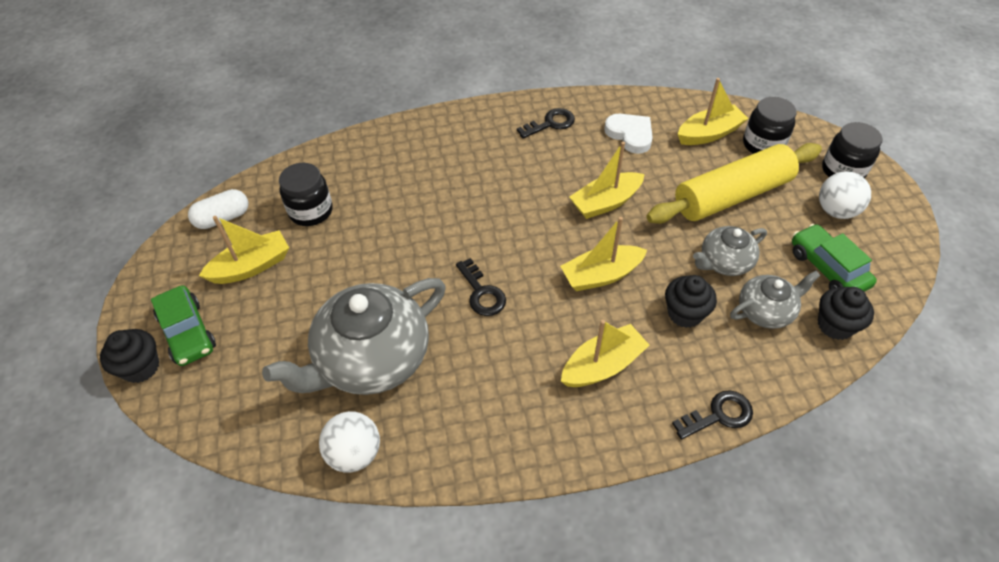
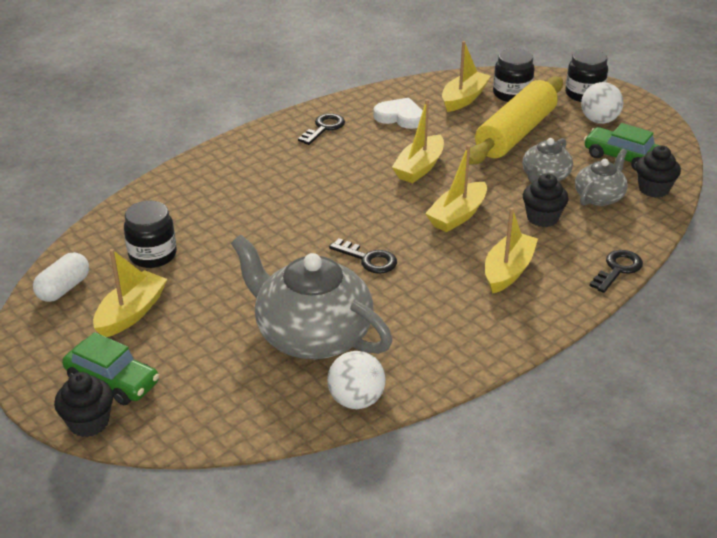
camera: 30 degrees left, 15 degrees down
grey teapot [262,278,446,395] -> grey teapot turned 105 degrees clockwise [231,235,392,359]

